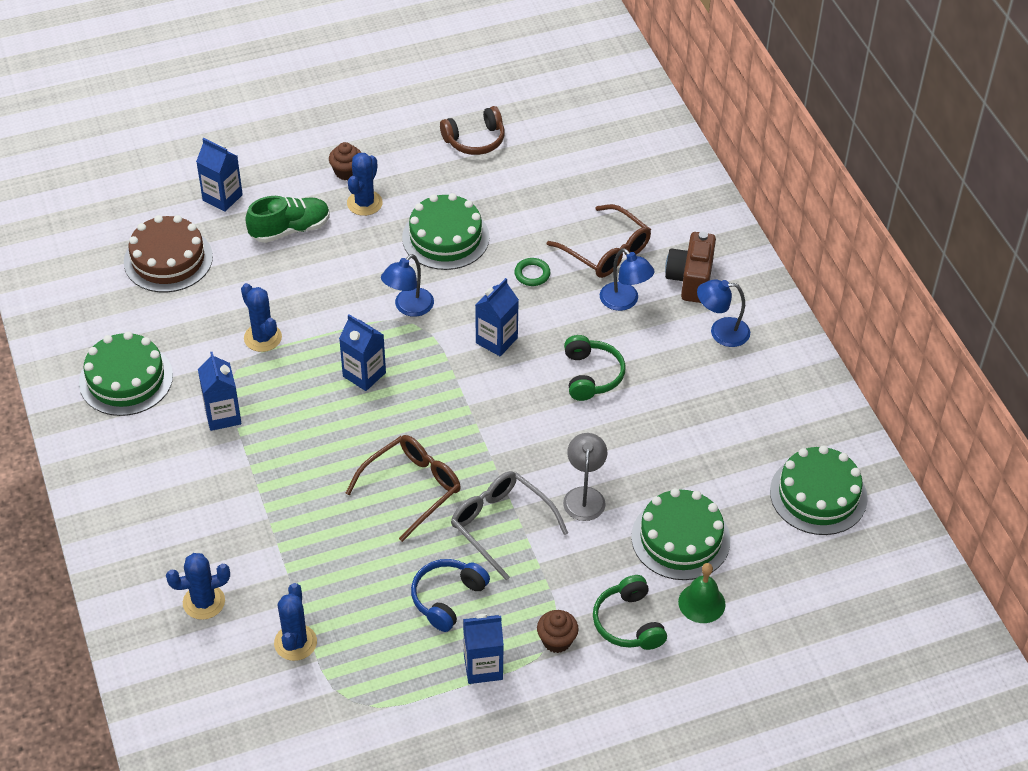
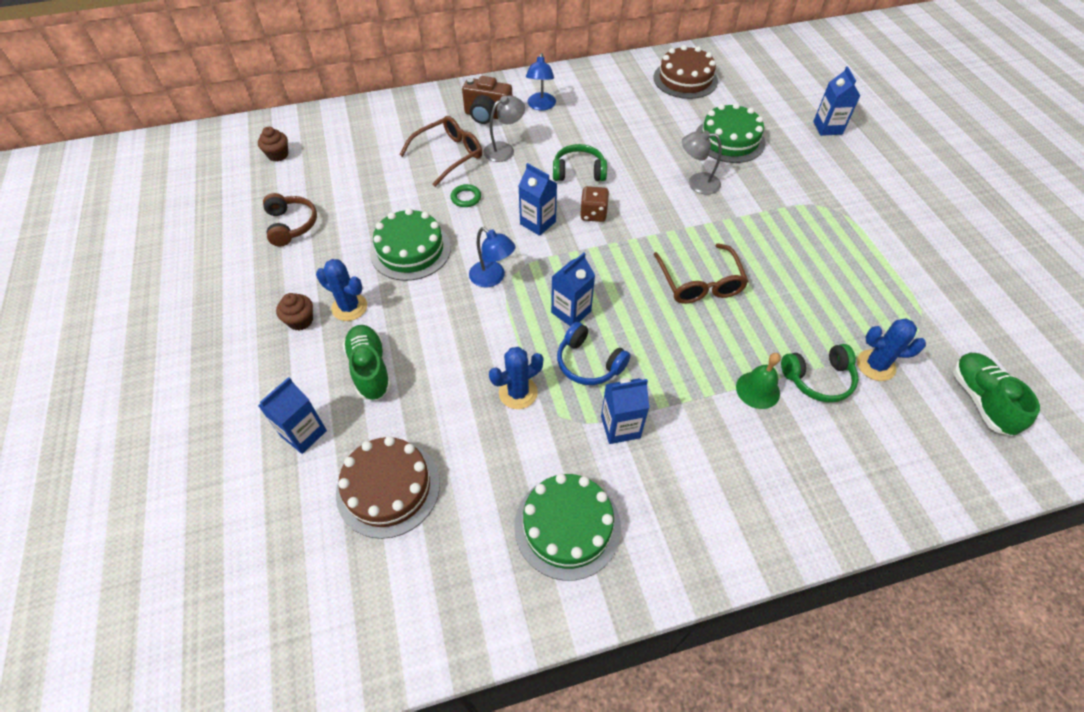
camera: 85 degrees left, 5 degrees up
blue cactus [166,553,230,620] -> none
brown glasses [346,435,461,542] -> brown glasses turned 150 degrees counterclockwise [653,243,749,304]
blue headphones [411,559,490,632] -> blue headphones moved to [557,322,631,385]
grey glasses [451,471,568,580] -> none
blue carton [463,614,504,684] -> blue carton moved to [813,66,861,136]
brown cupcake [537,610,579,653] -> brown cupcake moved to [258,127,288,162]
green headphones [593,575,667,650] -> green headphones moved to [781,344,858,402]
blue lamp [600,248,655,311] -> grey lamp [483,95,525,162]
green bell [678,563,726,623] -> green bell moved to [736,353,781,409]
green cake [770,445,868,535] -> brown cake [654,45,718,99]
none -> brown dice [580,186,609,222]
none -> green shoe [953,353,1040,436]

